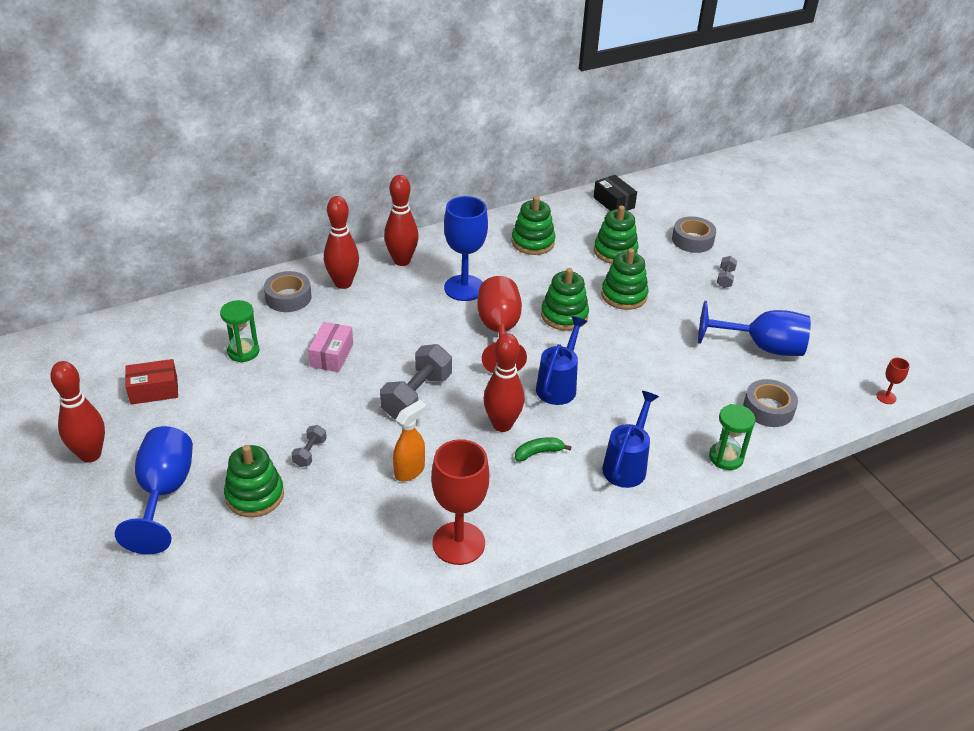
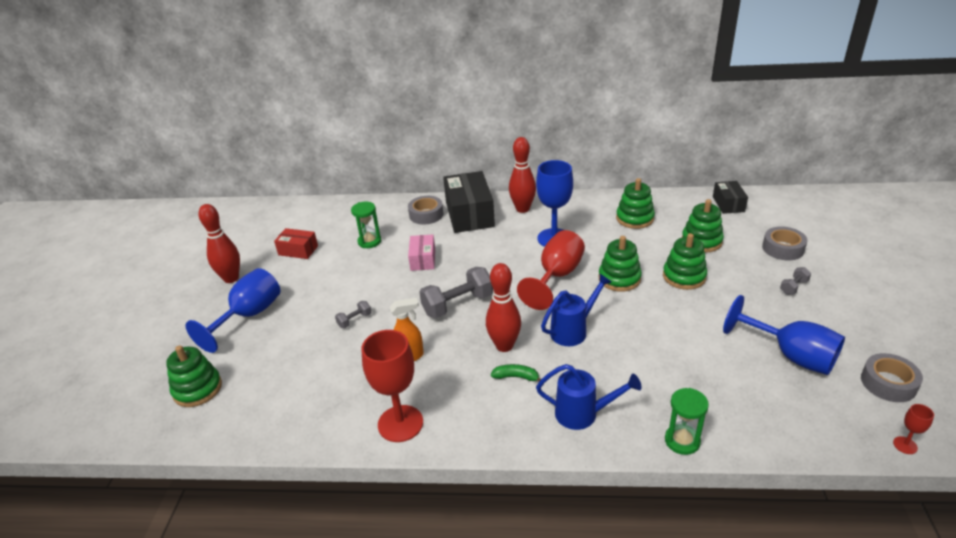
camera: 35 degrees right, 5 degrees down
green stacking toy [224,445,284,517] -> green stacking toy moved to [166,345,222,407]
pink box [308,322,353,372] -> pink box turned 45 degrees counterclockwise [408,235,435,271]
red bowling pin [324,196,359,289] -> black box [443,171,495,233]
blue watering can [602,391,659,488] -> blue watering can turned 45 degrees clockwise [536,364,642,430]
grey tape [743,379,798,427] -> grey tape moved to [861,353,923,402]

